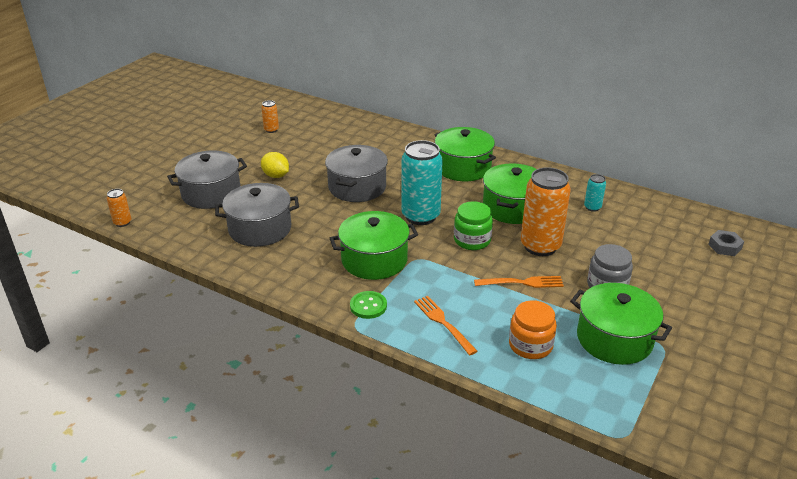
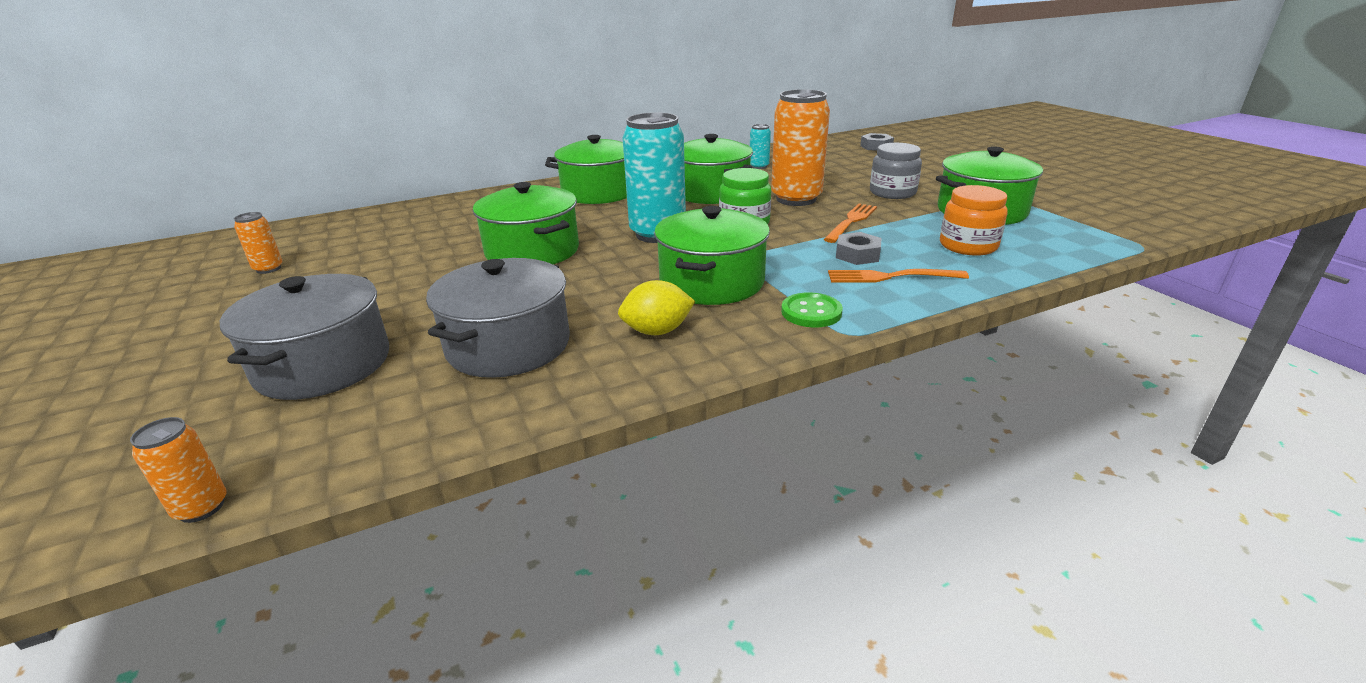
camera: 55 degrees left, 5 degrees down
yellow lemon [261,152,289,178] -> yellow lemon moved to [618,280,695,335]
grey pot [325,145,388,202] -> green pot [473,182,579,264]
none -> grey nut [836,232,881,265]

